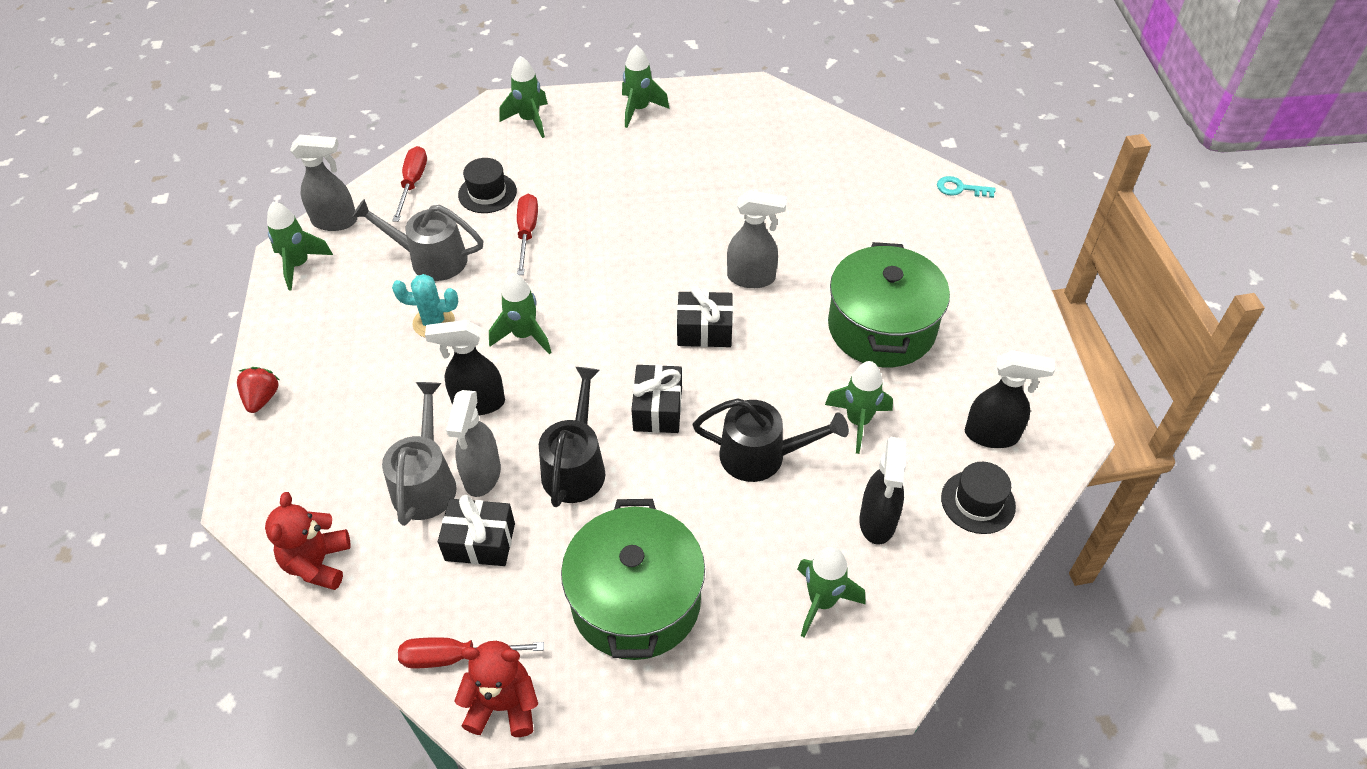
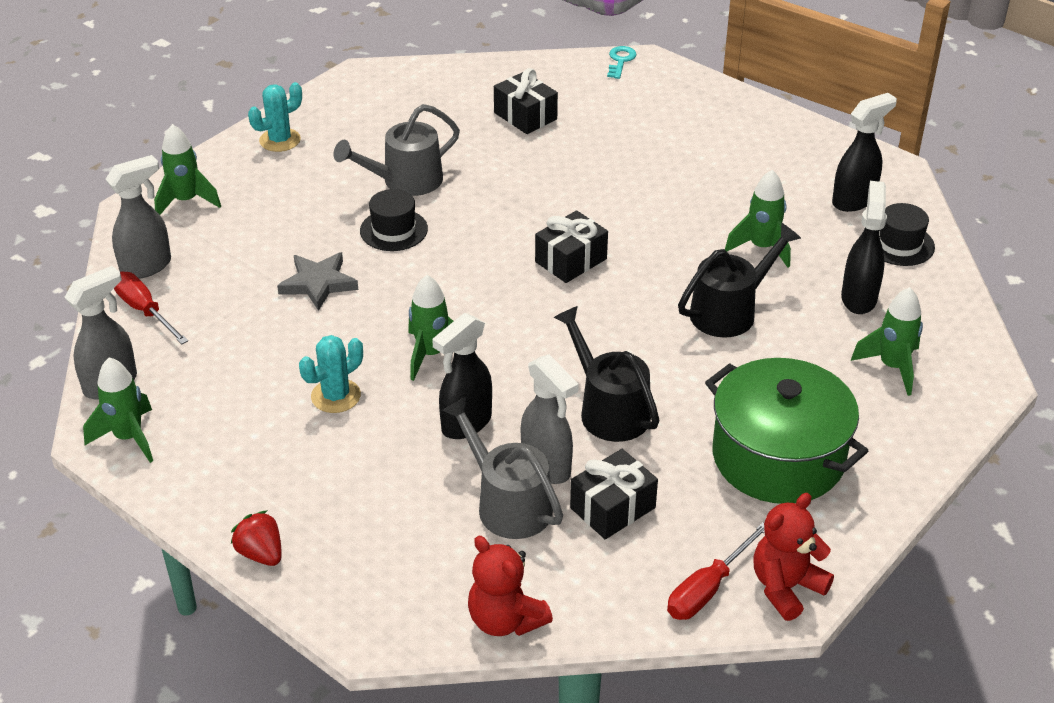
camera: 45 degrees left, 10 degrees down
grey watering can [352,199,483,281] -> grey watering can moved to [334,104,460,196]
black hat [458,158,517,213] -> black hat moved to [360,189,428,251]
red screwdriver [517,194,538,275] -> grey star [277,252,358,311]
green rocket [622,45,669,128] -> turquoise cactus [248,82,302,152]
black gift [631,365,682,433] -> black gift moved to [494,68,558,134]
grey spray bottle [727,190,787,288] -> grey spray bottle moved to [105,155,171,279]
green pot [828,242,950,367] -> none
black spray bottle [859,436,907,544] -> black spray bottle turned 135 degrees counterclockwise [841,181,887,314]
turquoise key [937,176,996,198] -> turquoise key turned 135 degrees clockwise [607,46,636,79]

